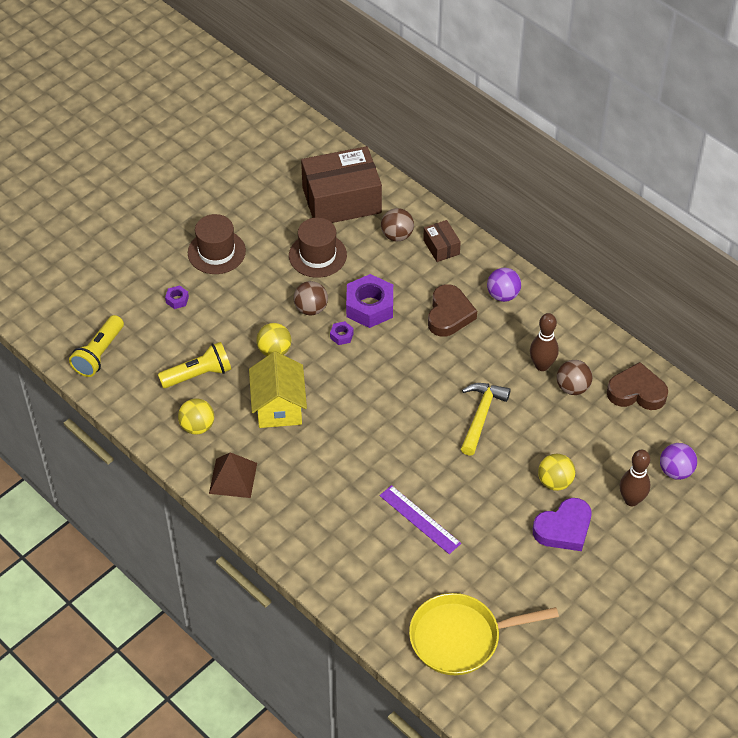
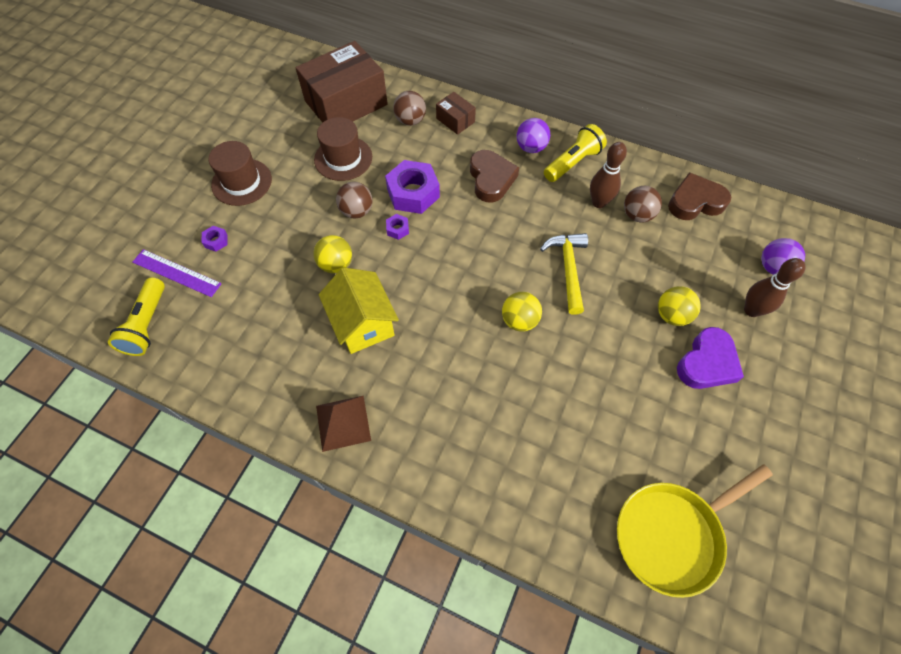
camera: 20 degrees left, 10 degrees up
yellow flashlight [158,342,231,388] -> yellow flashlight moved to [544,124,607,182]
yellow ball [178,398,214,435] -> yellow ball moved to [502,292,542,332]
purple ruler [380,485,461,554] -> purple ruler moved to [133,249,222,297]

